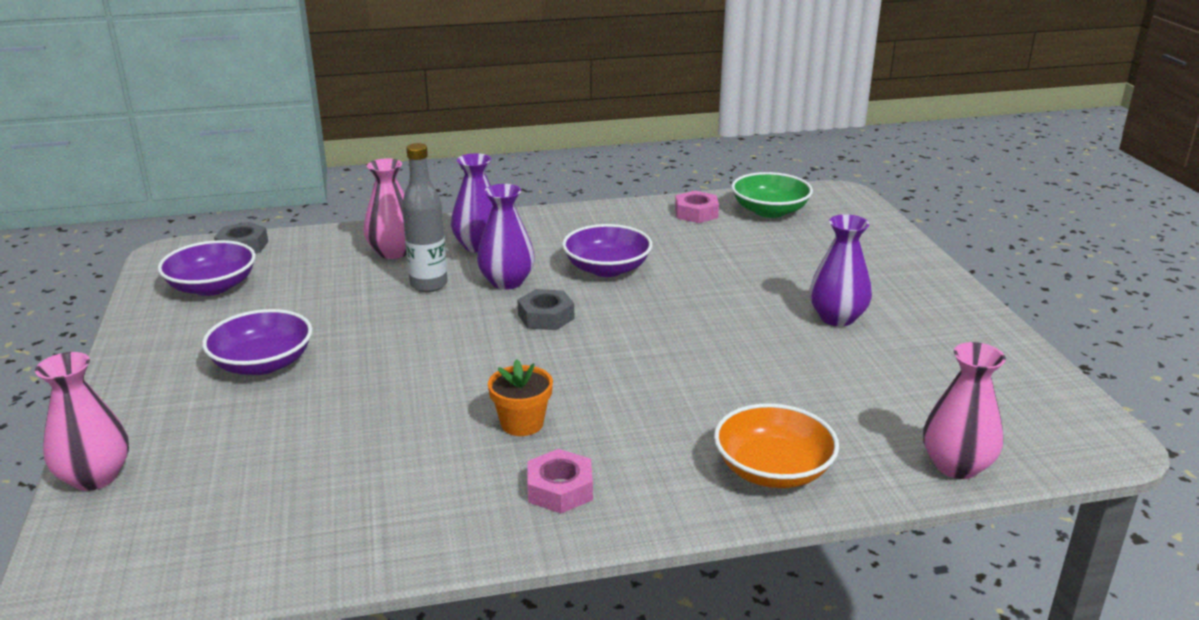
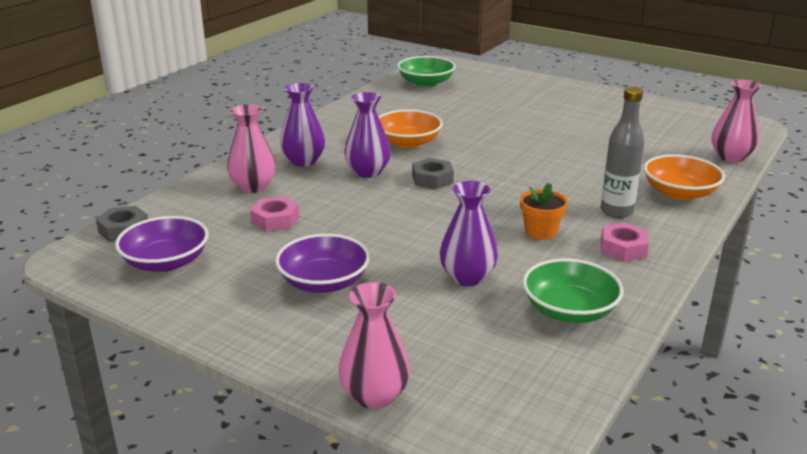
camera: 45 degrees left, 0 degrees up
grey bottle [402,143,448,292] -> grey bottle moved to [601,87,644,218]
purple bowl [562,224,652,277] -> orange bowl [378,110,443,148]
pink nut [675,191,719,223] -> pink nut moved to [250,196,299,232]
purple vase [809,214,872,326] -> purple vase moved to [440,181,498,286]
none -> green bowl [522,258,623,323]

